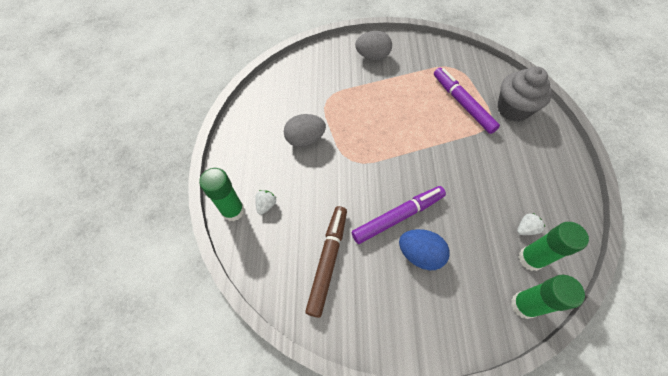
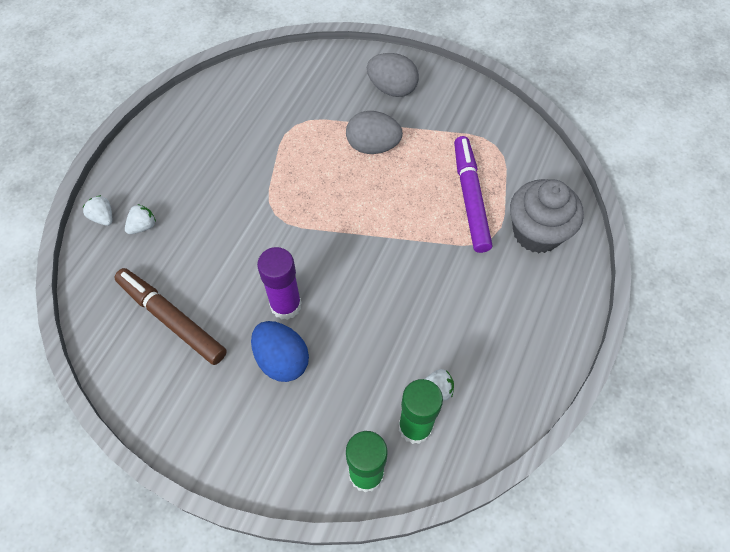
camera: 25 degrees right, 0 degrees up
green glue stick [199,168,245,221] -> white strawberry [82,195,112,226]
grey egg [284,114,326,147] -> grey egg moved to [346,111,403,154]
brown marker [305,206,347,318] -> brown marker turned 90 degrees counterclockwise [114,268,227,365]
purple marker [352,186,446,244] -> purple glue stick [257,247,302,320]

